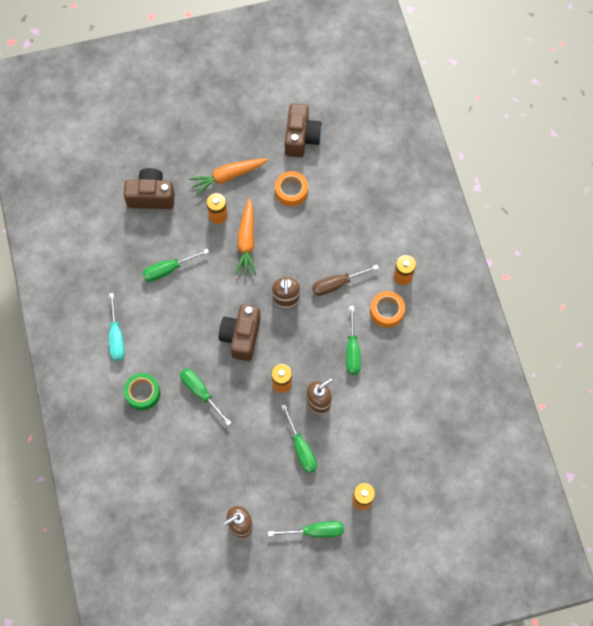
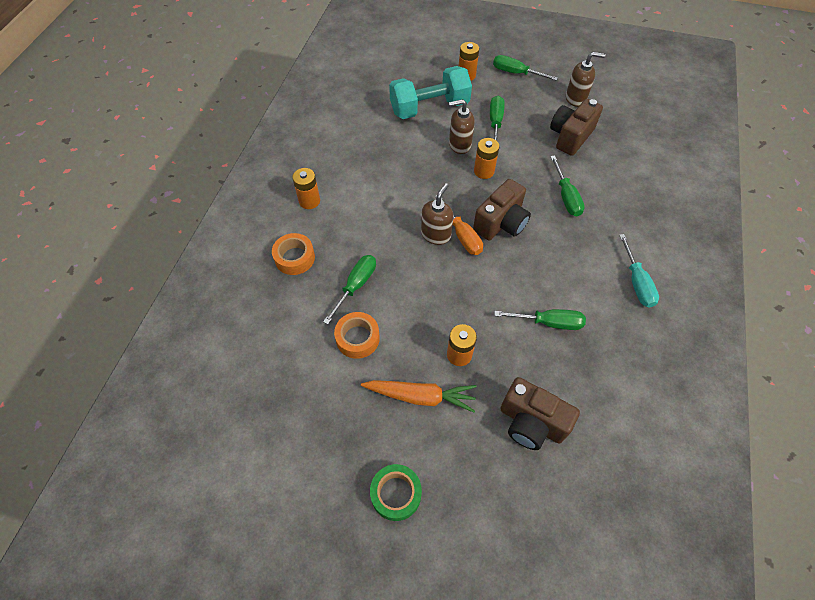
camera: 150 degrees left, 10 degrees down
turquoise screwdriver [109,293,125,361] -> turquoise screwdriver turned 150 degrees clockwise [619,234,659,307]
green tape [124,373,160,410] -> green tape moved to [370,464,422,521]
orange carrot [235,199,256,275] -> none
brown camera [285,103,322,158] -> brown camera moved to [550,99,603,156]
brown screwdriver [312,265,379,296] -> none
green screwdriver [346,306,361,375] -> green screwdriver moved to [323,255,376,325]
orange tape [370,291,405,328] -> orange tape moved to [272,233,315,275]
none -> turquoise dumbbell [389,66,472,119]
none -> orange screwdriver [435,195,483,255]

